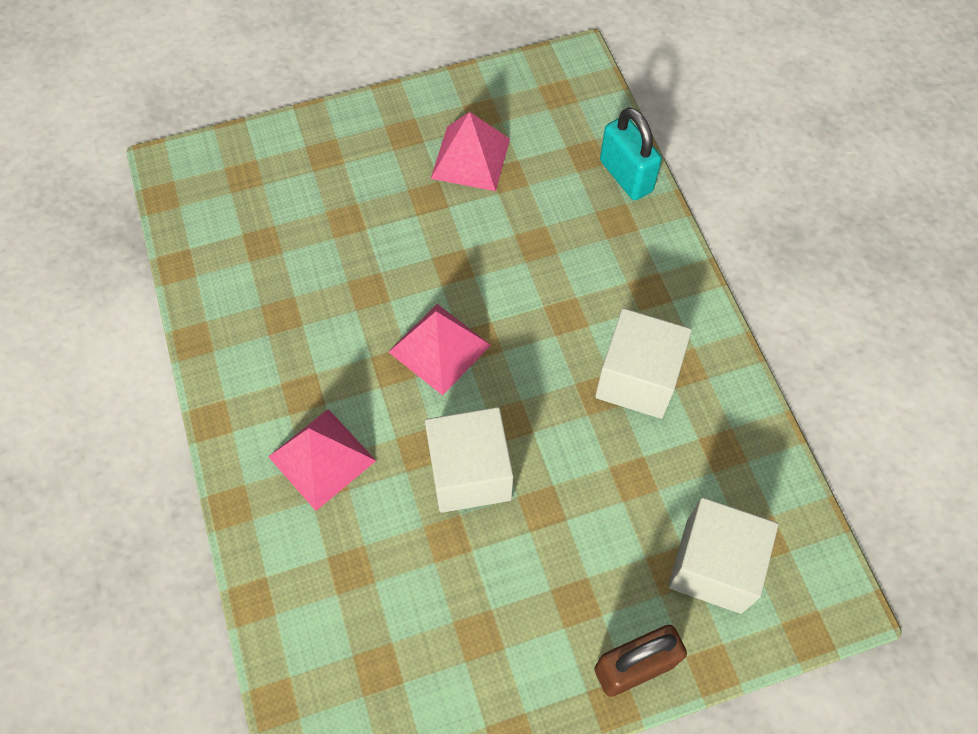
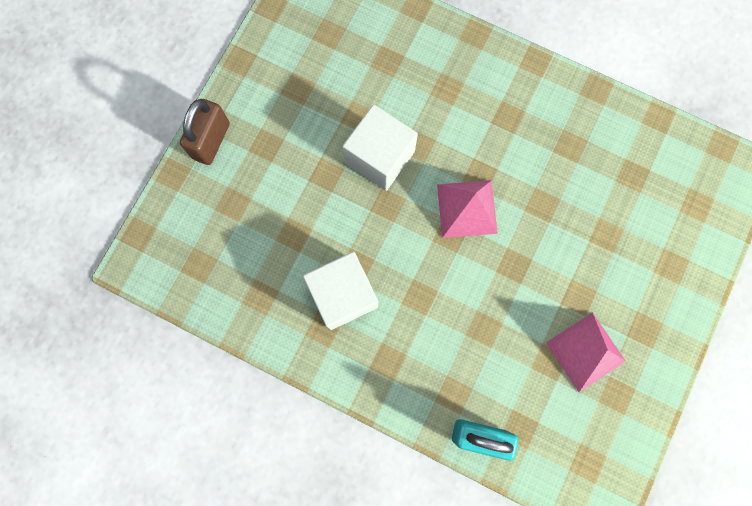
camera: 135 degrees right, 15 degrees up
pink pyramid [268,409,376,511] -> none
white cube [668,497,778,614] -> none

